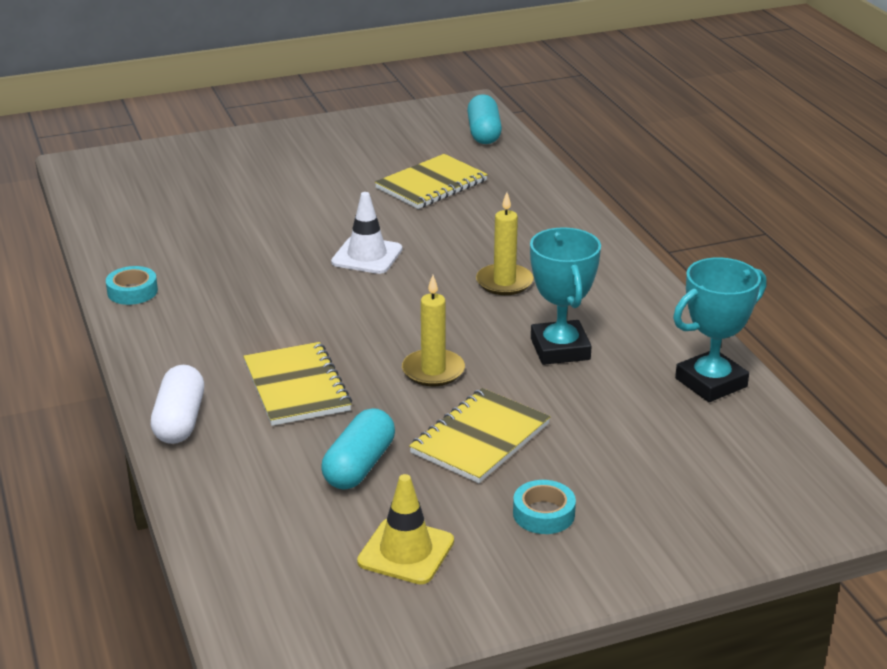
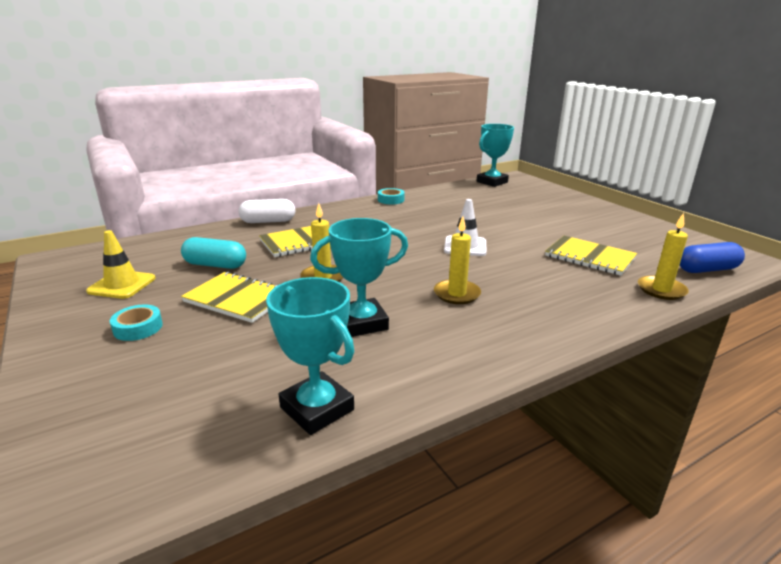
camera: 80 degrees right, 5 degrees down
turquoise capsule [467,94,502,144] -> blue capsule [680,242,745,273]
none -> turquoise trophy [477,124,514,187]
none -> yellow candle [638,213,689,300]

